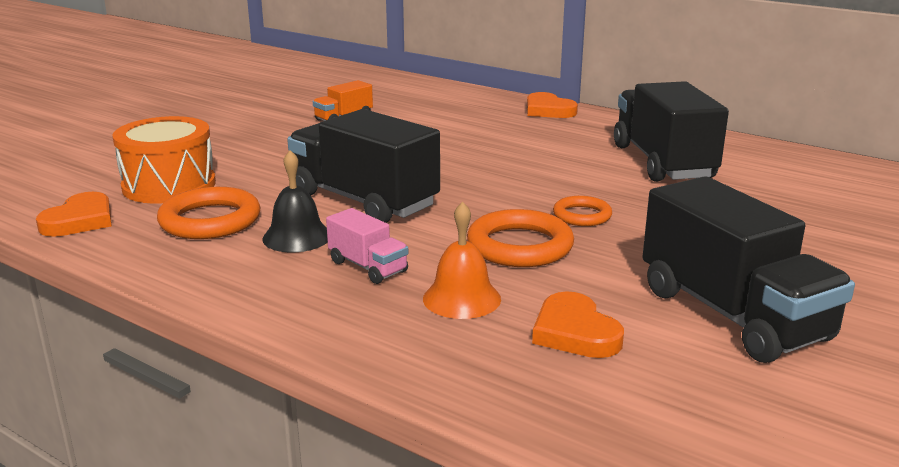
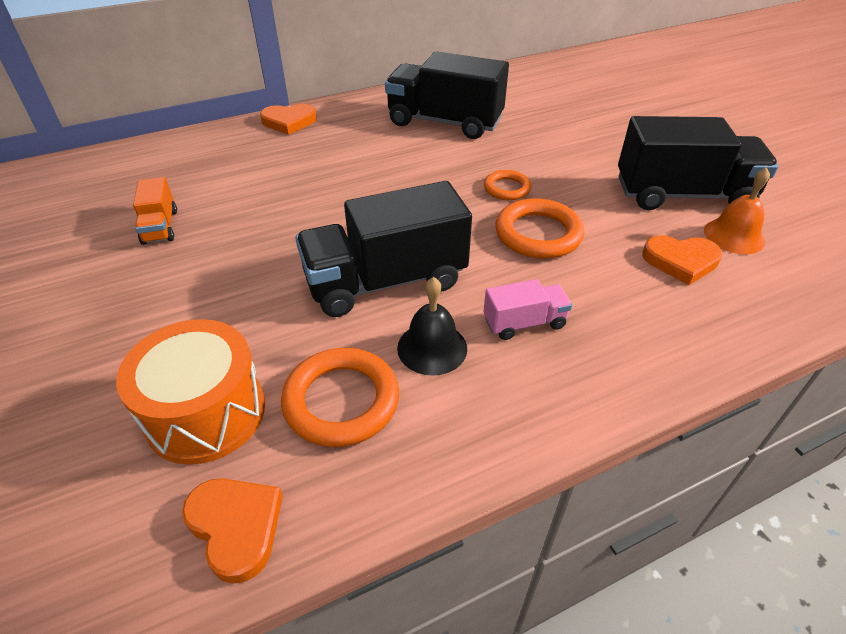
camera: 60 degrees left, 20 degrees up
orange bell [423,202,501,319] -> orange bell moved to [704,167,770,254]

